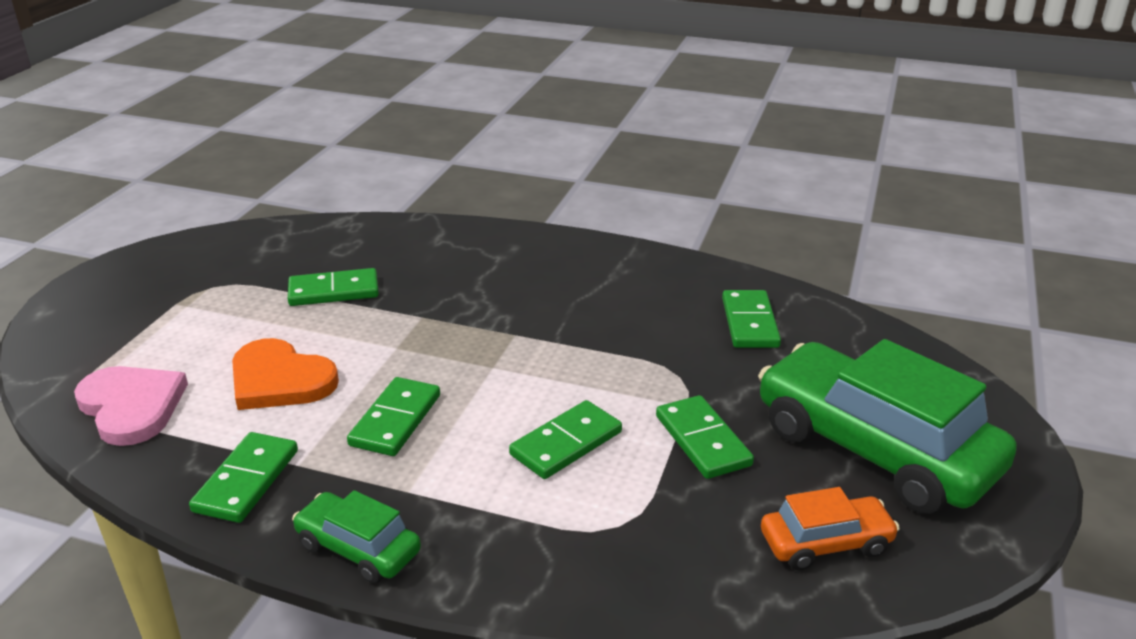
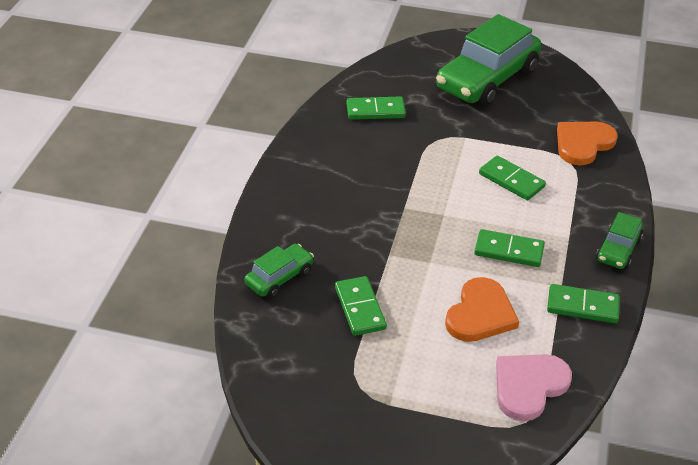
camera: 95 degrees left, 10 degrees up
green domino [656,395,754,479] -> none
orange car [761,487,900,570] -> none
none -> green car [244,244,314,298]
none -> orange heart [557,122,617,166]

